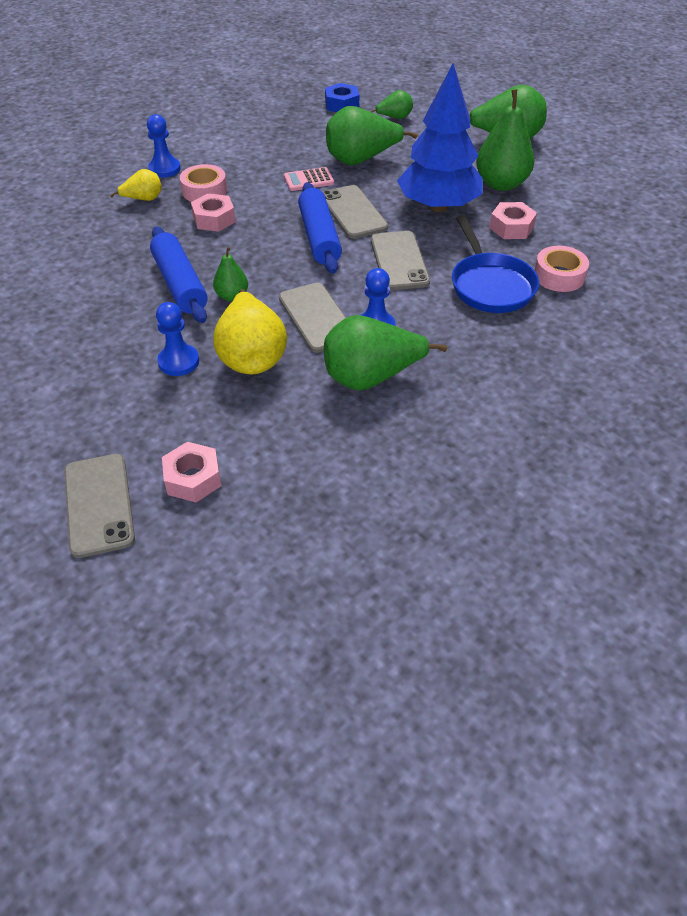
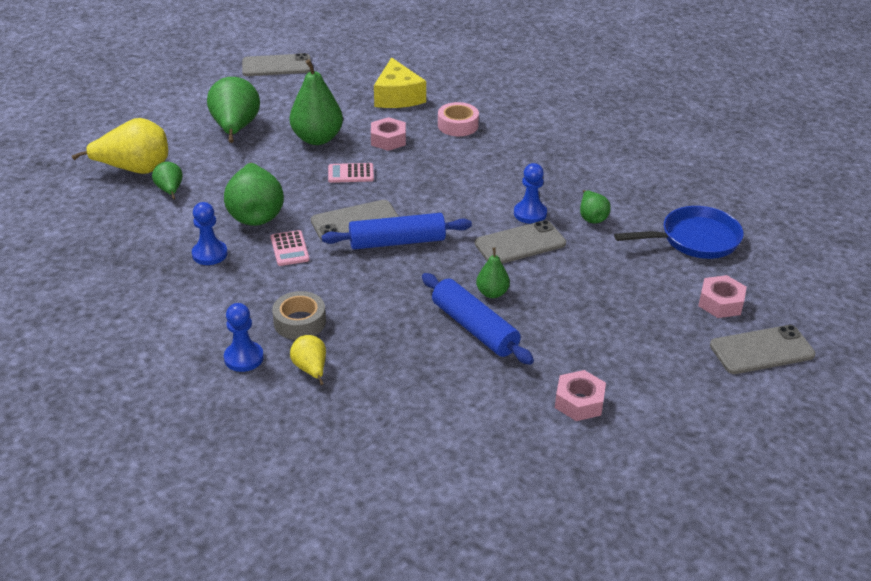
camera: 90 degrees left, 10 degrees down
blue rolling pin [150,226,208,323] -> blue rolling pin turned 75 degrees clockwise [422,273,534,365]
blue pawn [156,302,199,376] -> blue pawn moved to [192,202,228,265]
pink tape [180,164,227,202] -> grey tape [272,291,326,340]
pink nut [191,193,236,232] -> pink nut moved to [555,370,606,421]
yellow pear [213,289,287,374] -> yellow pear moved to [72,118,168,174]
green pear [324,315,447,391] -> green pear [580,190,611,223], size x0.53
blue nut [325,83,359,112] -> none
grey phone [371,231,430,290] -> grey phone moved to [242,53,311,76]
blue tree [397,63,483,212] -> pink calculator [328,163,374,183]
blue pan [452,215,539,313] -> blue pan moved to [614,206,744,259]
none -> yellow cheese [374,58,426,108]

